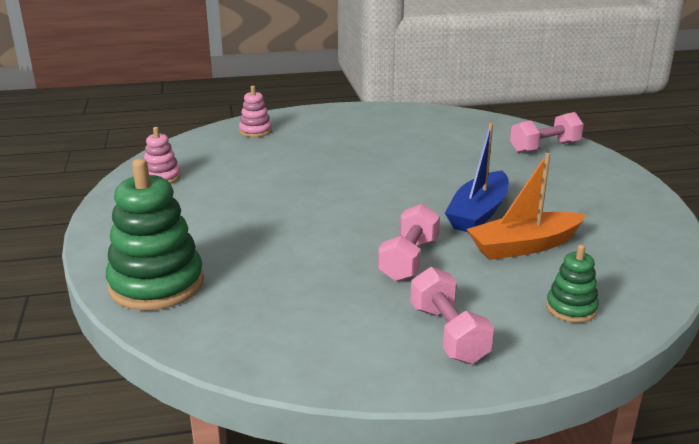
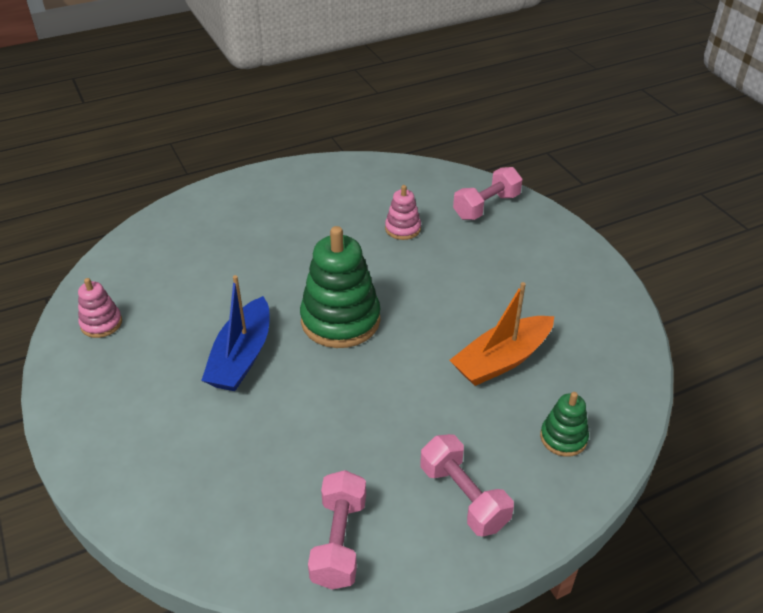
camera: 15 degrees left, 15 degrees up
green stacking toy [106,159,204,311] -> green stacking toy moved to [300,226,381,348]
pink stacking toy [239,86,272,137] -> pink stacking toy moved to [385,185,421,240]
pink dumbbell [378,204,440,282] -> pink dumbbell moved to [308,470,366,590]
blue boat [445,123,509,232] -> blue boat moved to [201,275,270,391]

